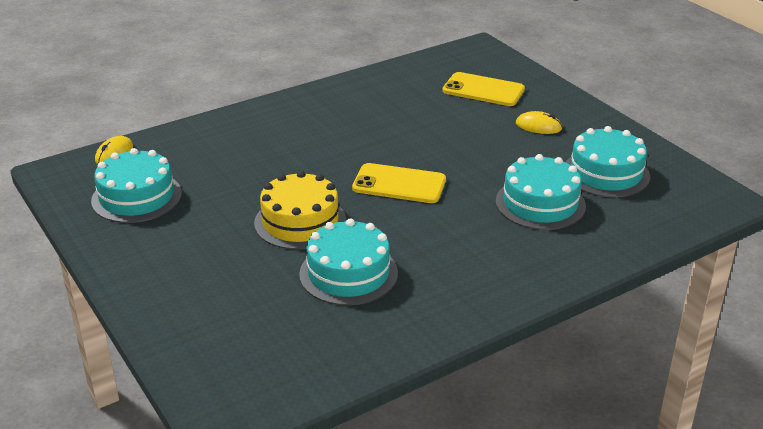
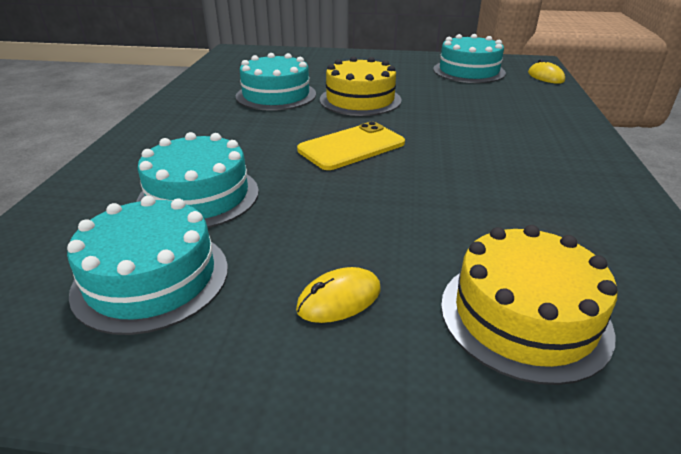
camera: 130 degrees right, 0 degrees up
yellow phone [443,72,525,106] -> yellow cake [441,225,618,385]

